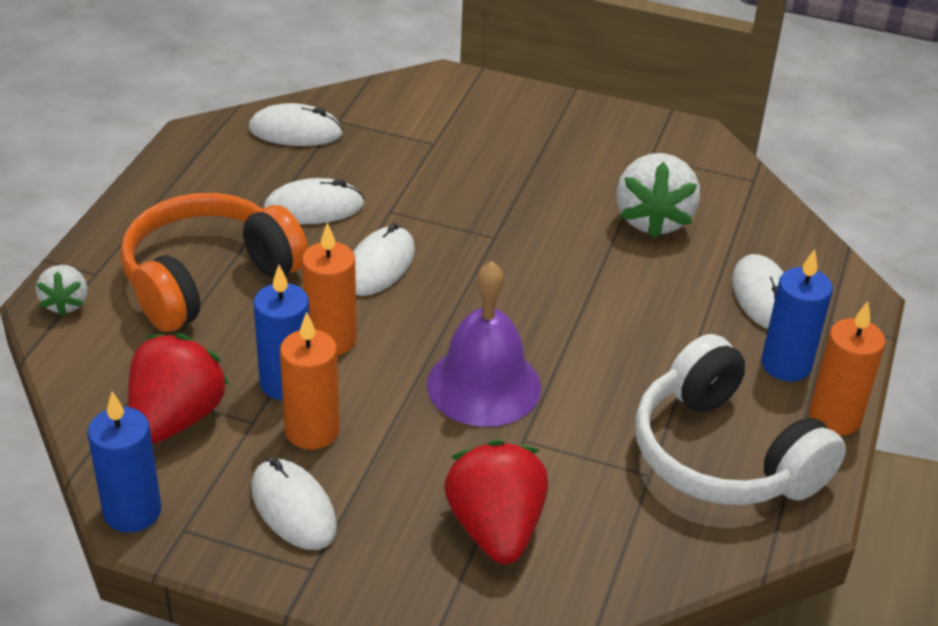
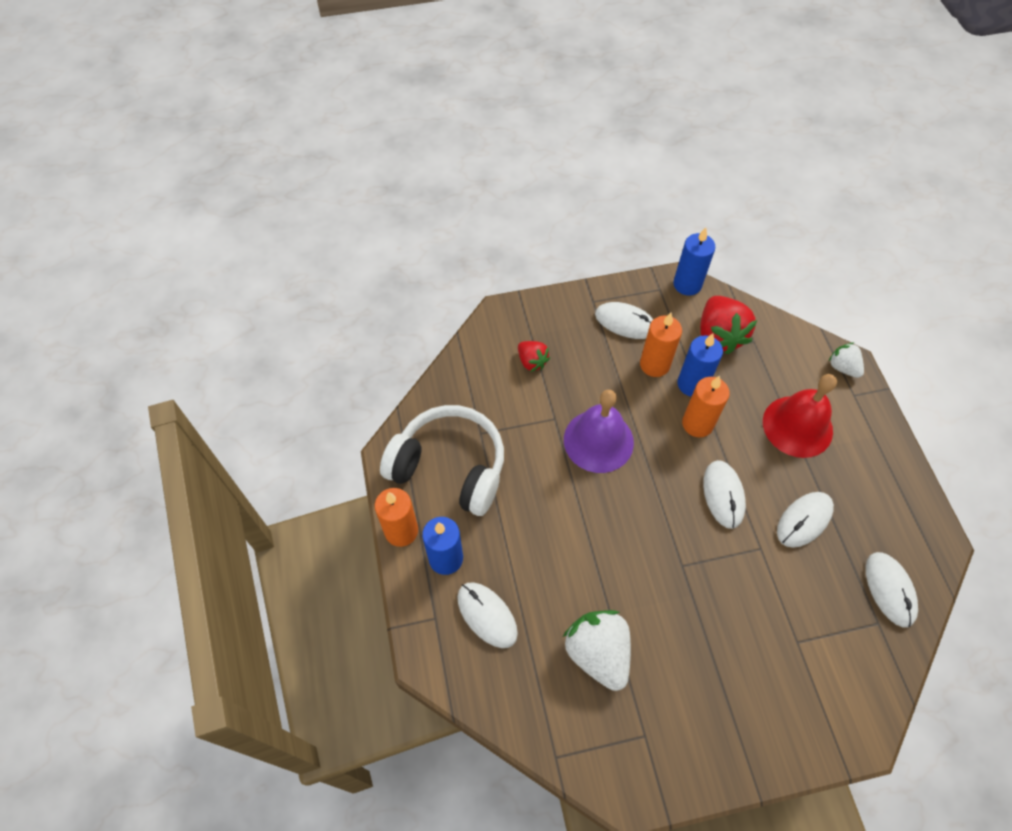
camera: 150 degrees right, 20 degrees up
orange headphones [120,193,308,332] -> red bell [763,374,837,458]
white mouse [249,103,343,146] -> white mouse turned 75 degrees counterclockwise [866,552,918,628]
red strawberry [444,440,548,564] -> red strawberry [518,341,550,372], size x0.56

